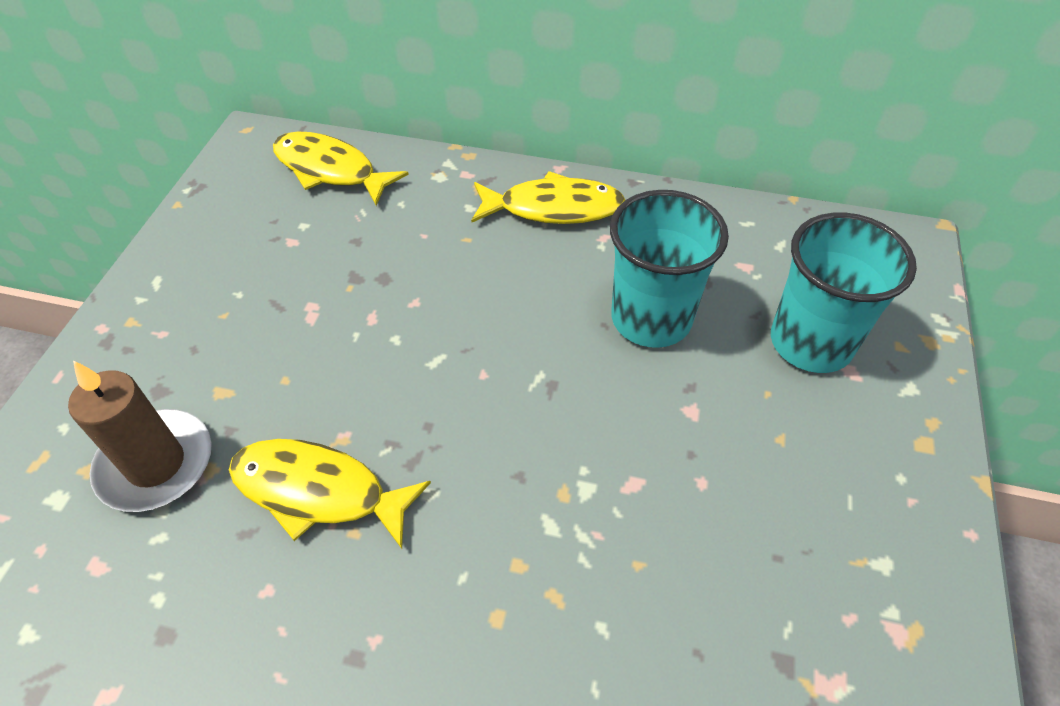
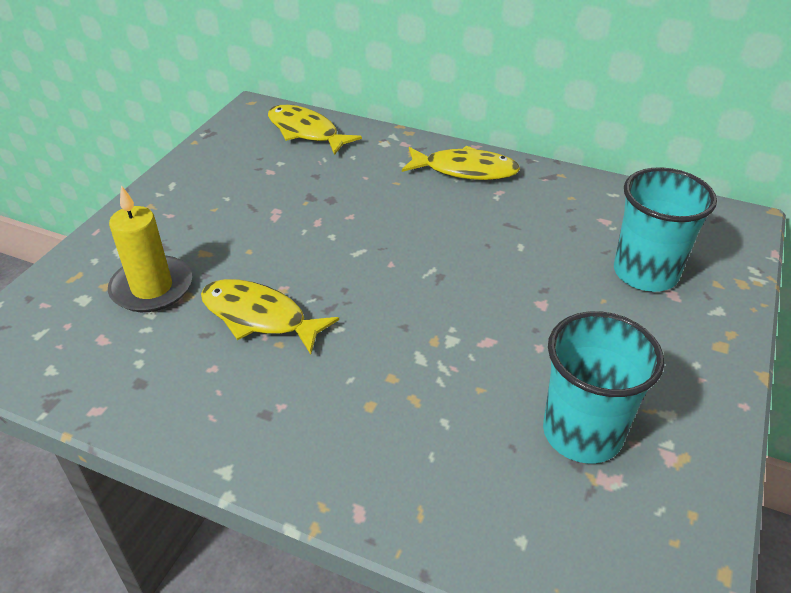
camera: 10 degrees right, 10 degrees down
brown candle [68,360,212,512] -> yellow candle [108,185,192,312]
turquoise cup [610,190,729,348] -> turquoise cup moved to [543,311,664,463]

